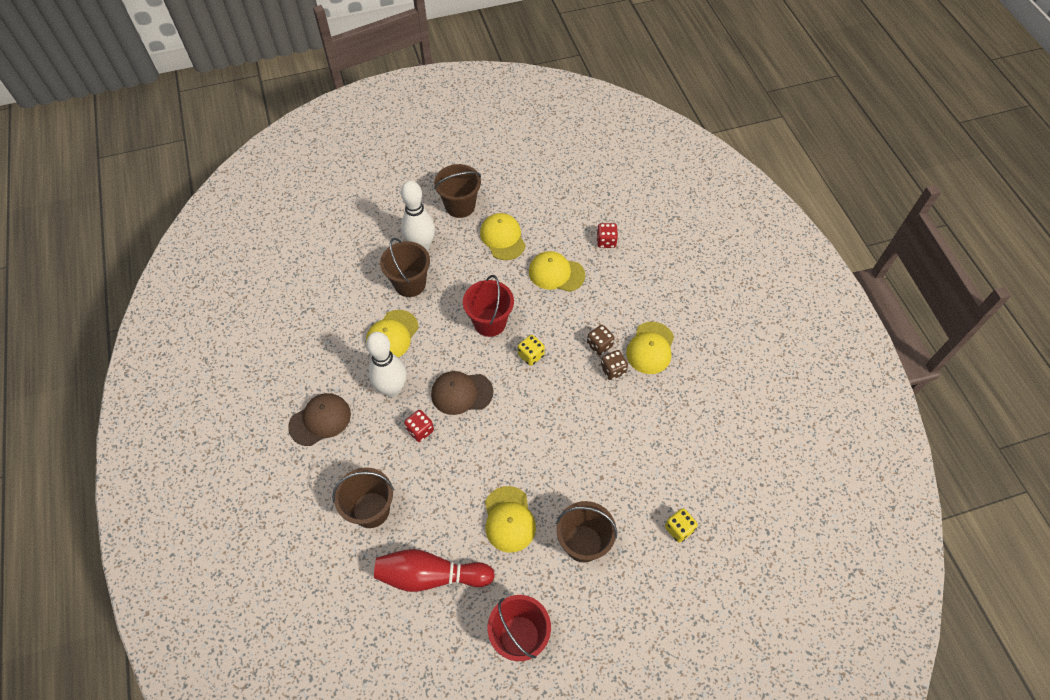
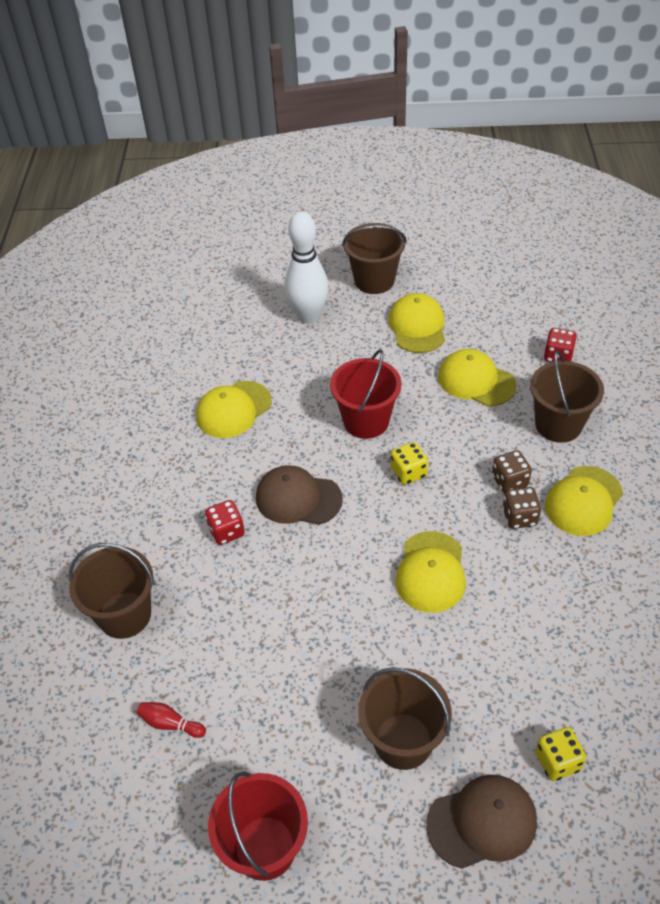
camera: 20 degrees right, 10 degrees down
brown cap [288,393,351,446] -> brown cap moved to [426,775,537,869]
white bowling pin [366,332,407,397] -> none
red bowling pin [374,549,495,592] -> red bowling pin [137,702,206,738], size x0.41
brown bucket [380,238,430,297] -> brown bucket moved to [530,350,604,443]
yellow cap [485,486,536,553] -> yellow cap moved to [395,531,466,613]

